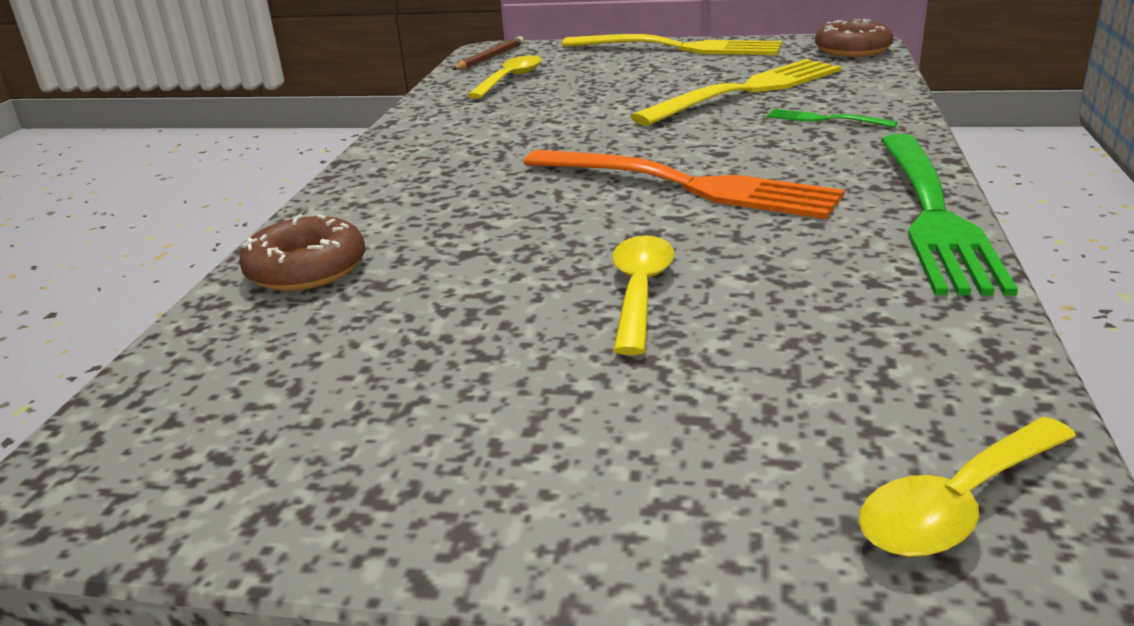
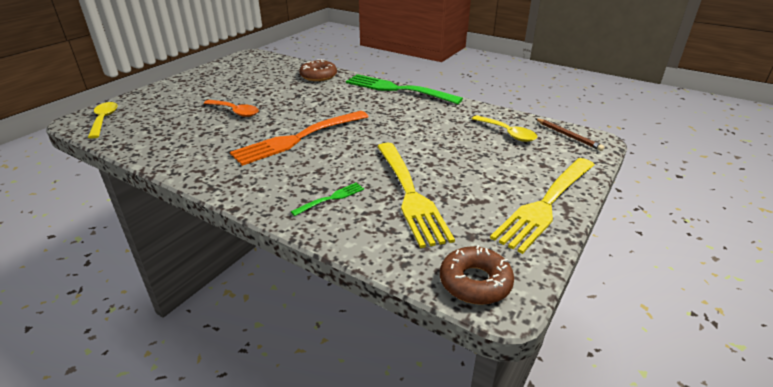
camera: 110 degrees right, 5 degrees up
yellow spoon [612,236,675,355] -> orange spoon [204,100,259,117]
green fork [881,134,1018,296] -> green fork moved to [346,74,463,104]

